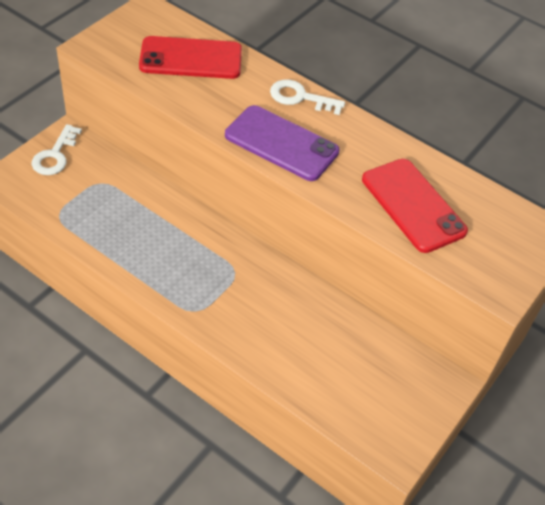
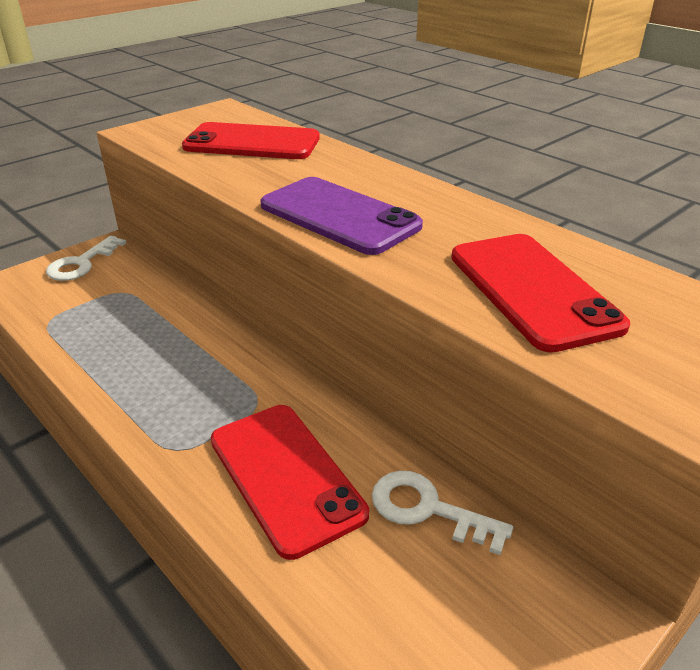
camera: 15 degrees right, 15 degrees down
white key [270,80,345,115] -> white key moved to [372,471,513,555]
none -> red phone [211,405,369,560]

